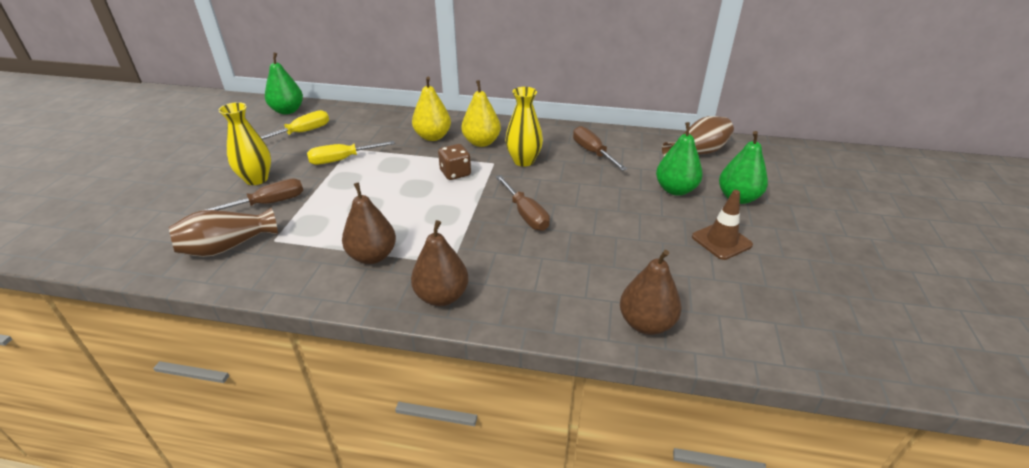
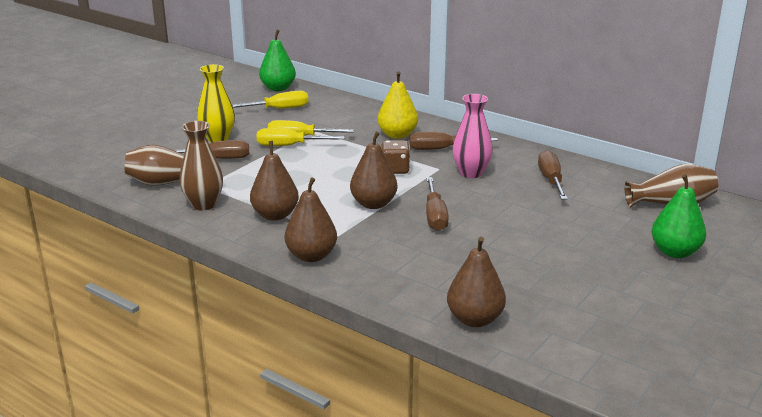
camera: 25 degrees right, 10 degrees down
yellow pear [462,80,501,147] -> brown screwdriver [410,132,498,150]
yellow vase [505,87,543,167] -> pink vase [452,94,493,178]
green pear [656,122,703,196] -> none
brown traffic cone [692,190,753,260] -> none
none -> brown vase [179,121,223,210]
none -> yellow screwdriver [256,128,345,146]
none -> brown pear [350,131,397,209]

